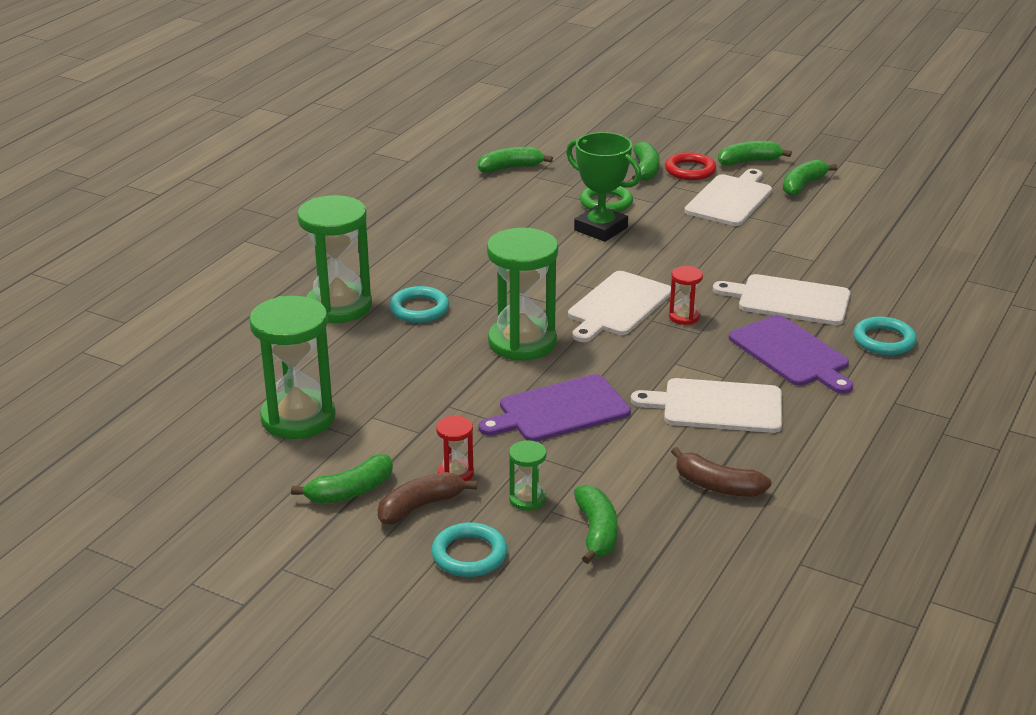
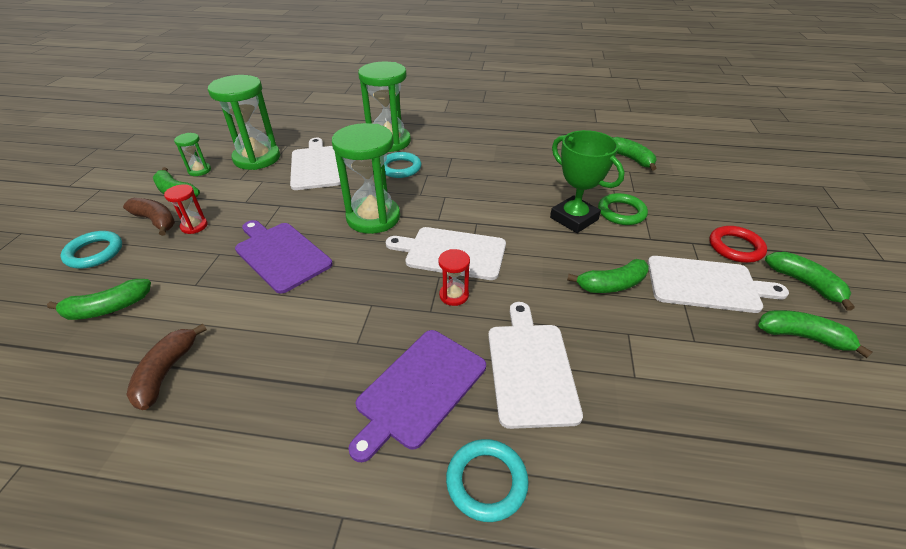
camera: 70 degrees right, 10 degrees up
green hourglass [509,440,547,511] -> green hourglass moved to [174,133,211,176]
green trophy [566,132,641,242] -> green trophy turned 60 degrees counterclockwise [550,130,624,233]
white cutting board [631,378,782,433] -> white cutting board moved to [290,138,341,190]
green banana [632,141,660,181] -> green banana moved to [567,259,649,293]

